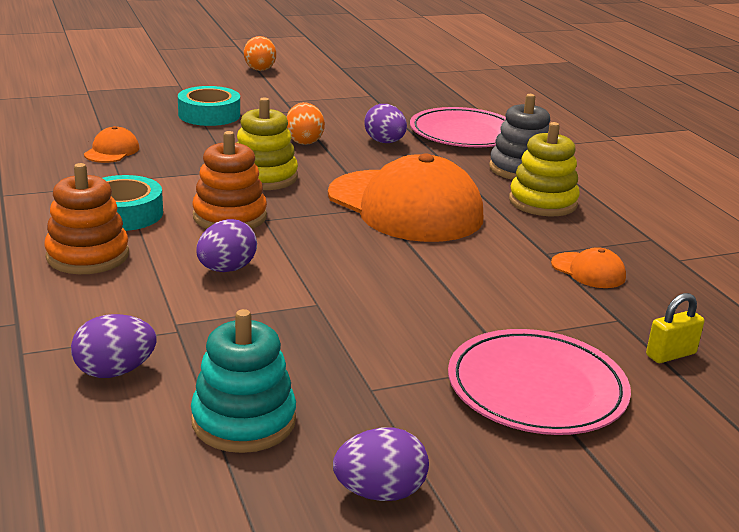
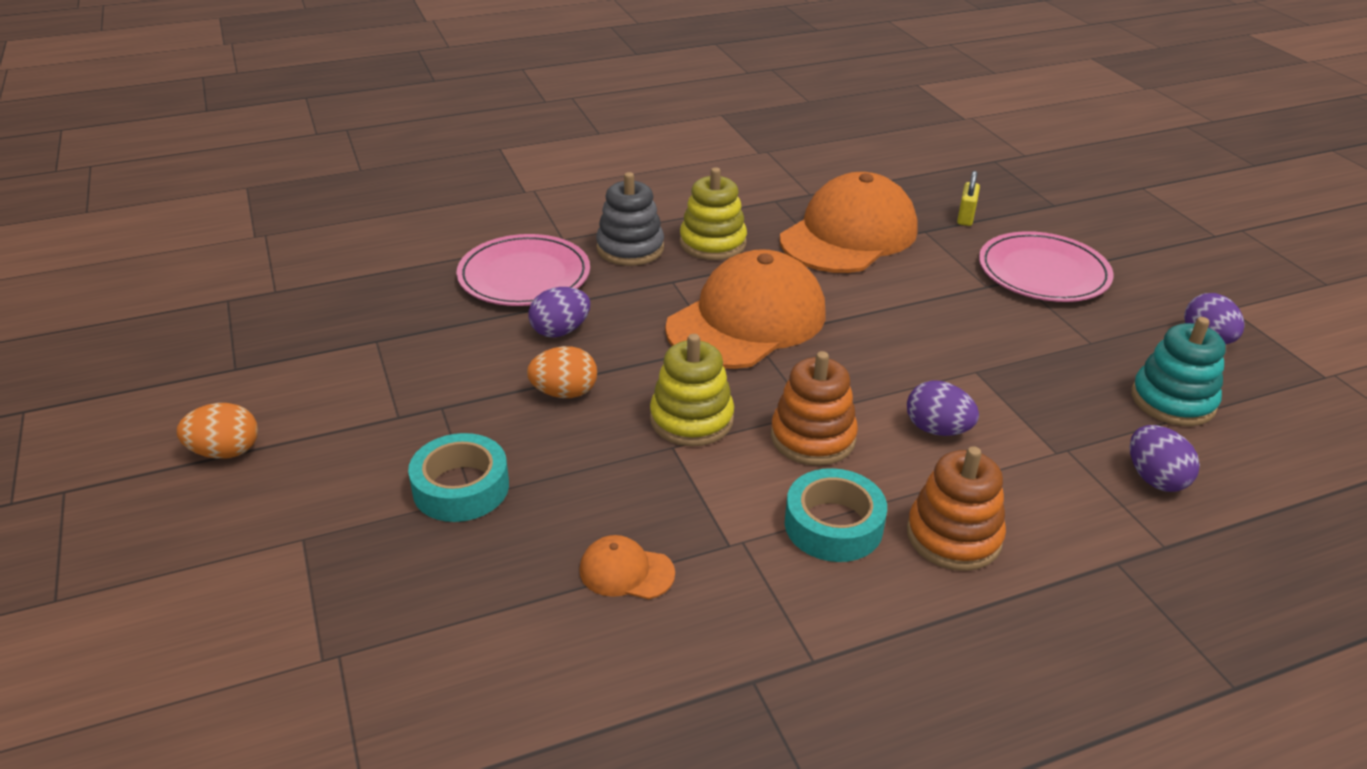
camera: 90 degrees left, 10 degrees up
orange cap [551,247,626,288] -> orange cap [780,172,918,273], size x2.44
yellow padlock [646,293,704,363] -> yellow padlock turned 45 degrees clockwise [957,171,980,226]

